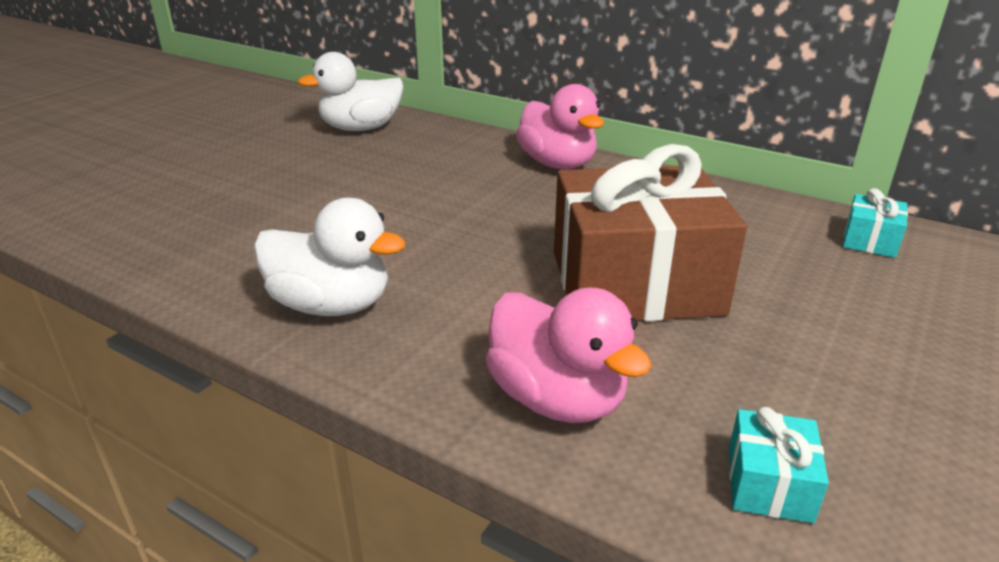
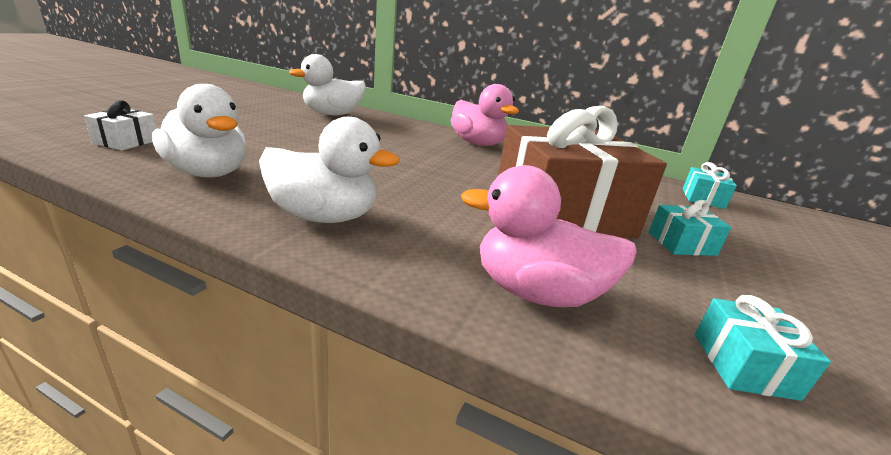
camera: 10 degrees left, 5 degrees down
pink duck [486,287,652,423] -> pink duck turned 150 degrees clockwise [461,165,637,307]
none -> white gift [84,100,157,150]
none -> white duck [152,84,247,177]
none -> turquoise gift [649,200,732,256]

